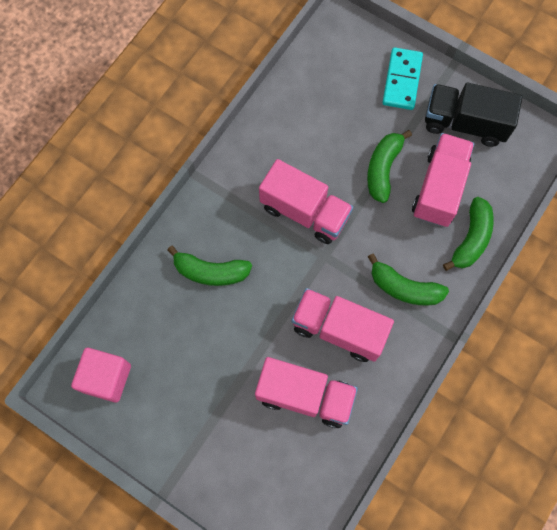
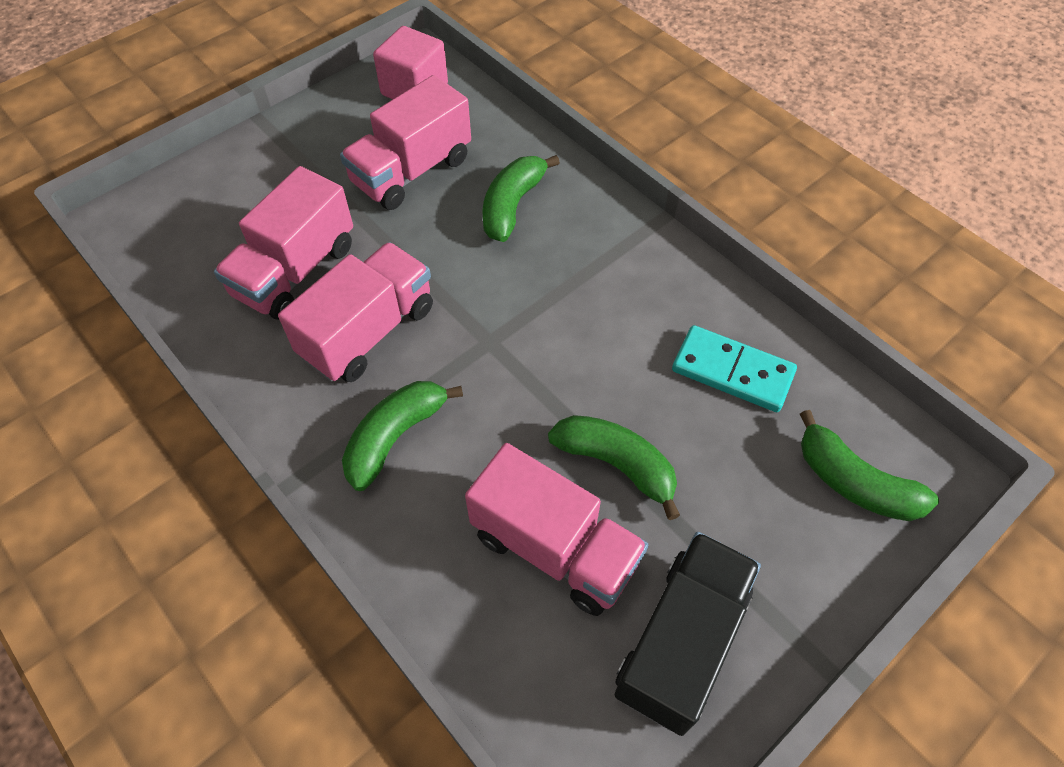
camera: 105 degrees right, 15 degrees down
pink truck [259,159,353,244] -> pink truck moved to [340,75,471,210]
turquoise domino [382,47,423,110] -> turquoise domino moved to [672,325,797,412]
green banana [443,197,494,271] -> green banana moved to [800,410,939,521]

